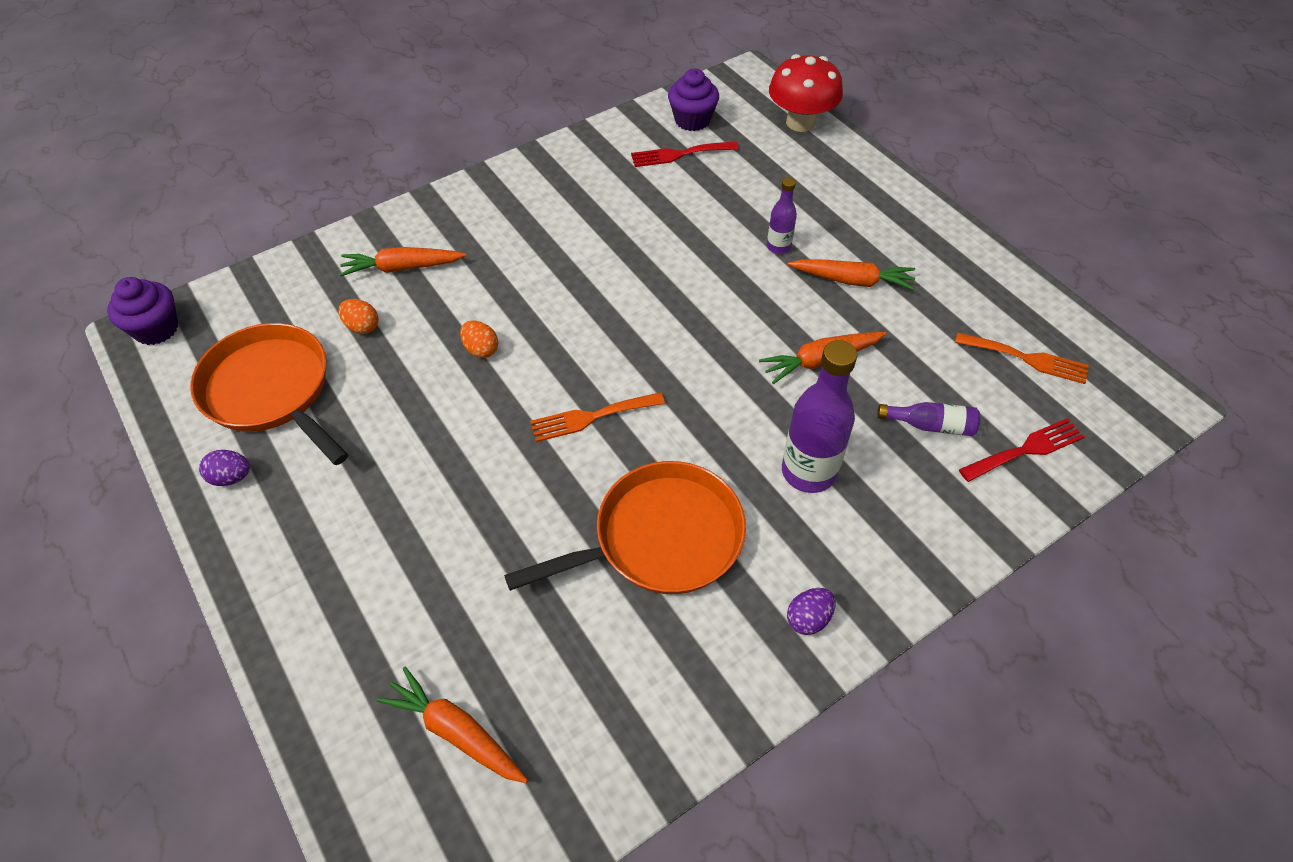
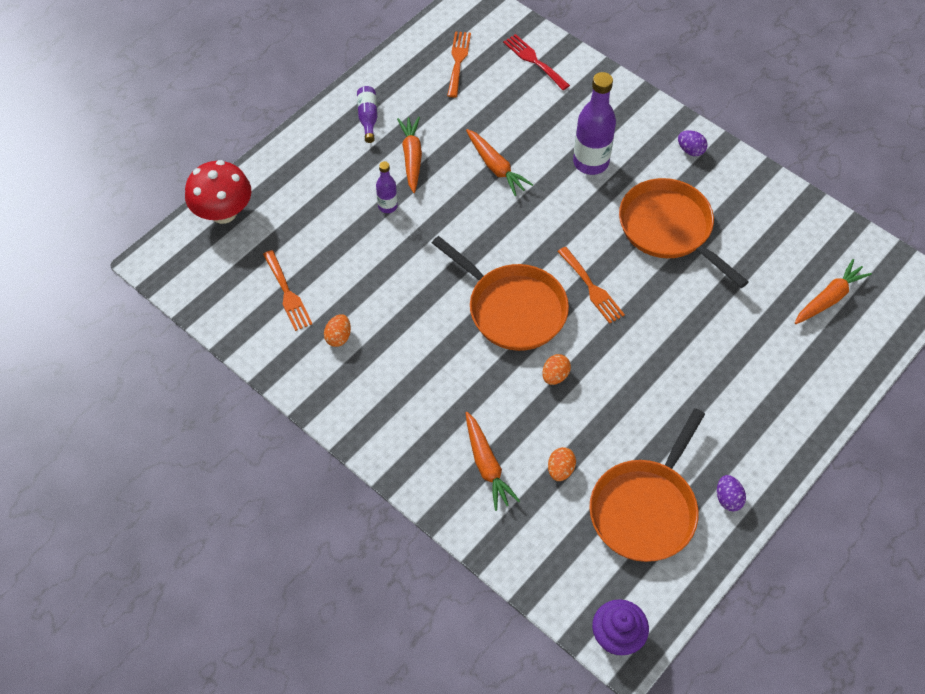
camera: 105 degrees left, 5 degrees up
orange carrot [377,666,528,783] -> orange carrot turned 150 degrees counterclockwise [795,259,872,324]
red fork [631,141,739,167] -> orange fork [263,250,312,331]
purple cupcake [668,68,719,131] -> none
purple bottle [877,402,980,436] -> purple bottle moved to [357,86,377,143]
none -> orange egg [324,314,351,347]
none -> orange pan [432,236,569,351]

